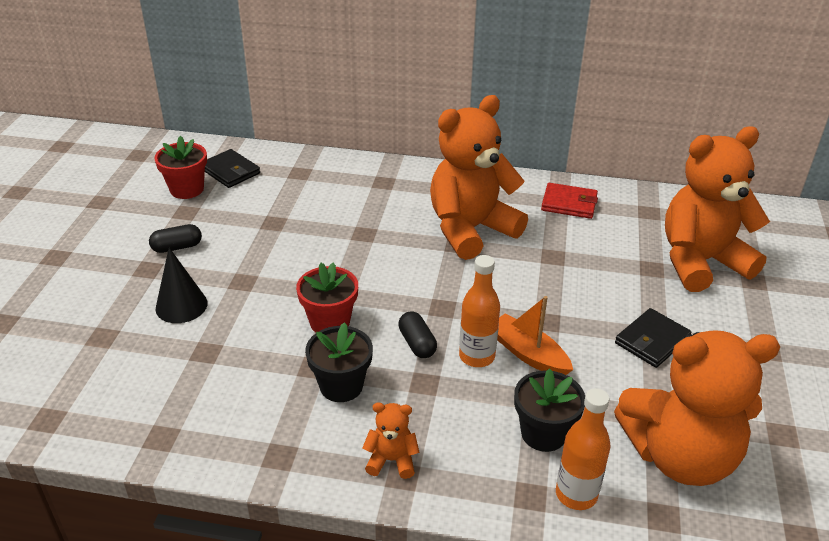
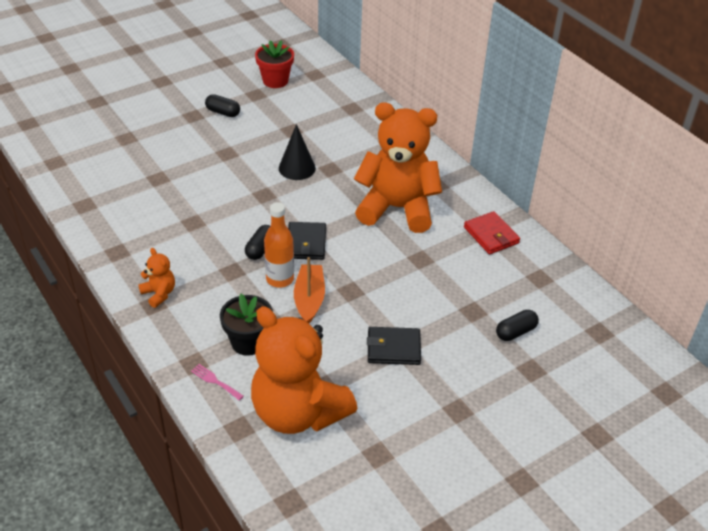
camera: 45 degrees right, 5 degrees up
black cone [156,248,208,323] -> black cone moved to [279,124,316,180]
black wallet [205,149,260,188] -> black wallet moved to [288,222,326,260]
red flower pot [296,263,358,333] -> none
black flower pot [305,322,373,402] -> none
orange bottle [556,388,611,510] -> pink fork [191,364,244,401]
orange teddy bear [665,126,770,292] -> black capsule [496,310,539,341]

